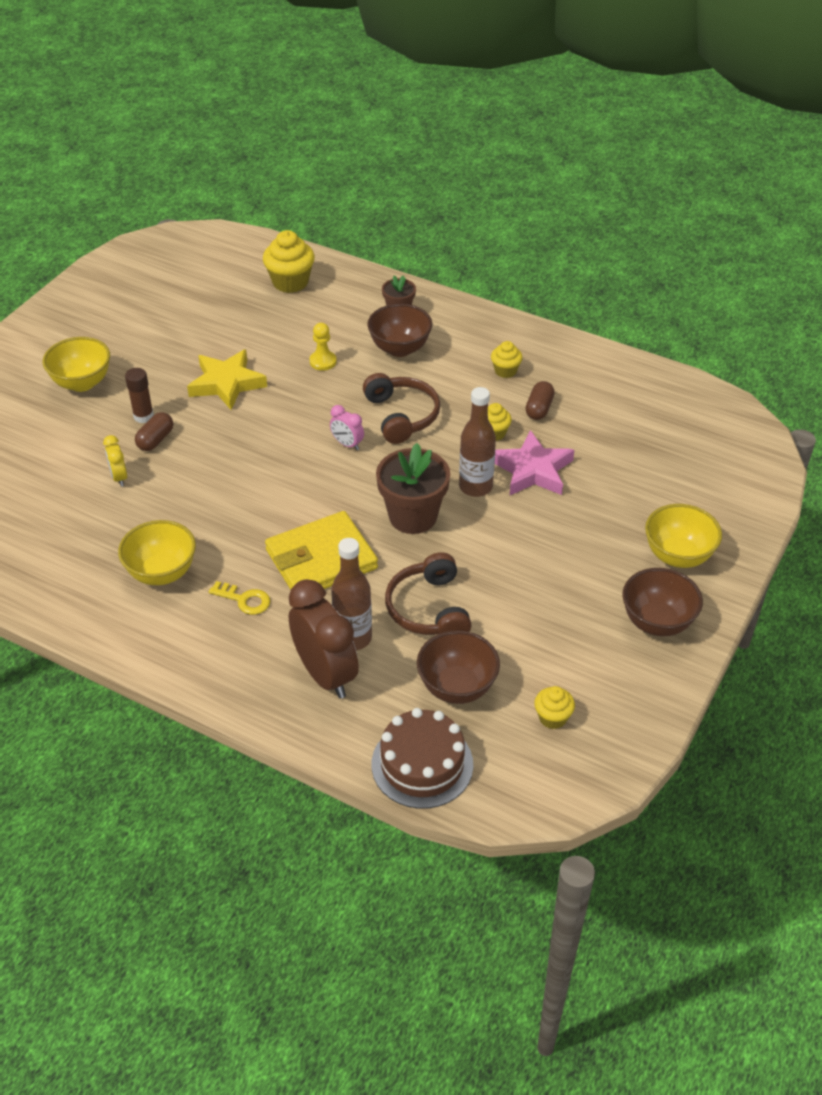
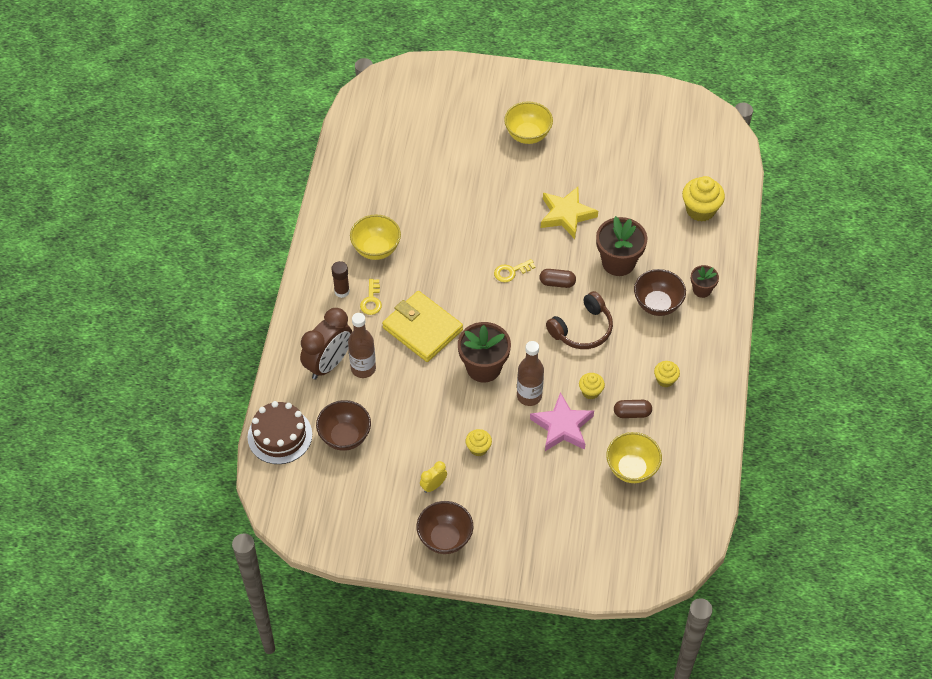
camera: 70 degrees right, 10 degrees up
yellow clock [103,435,127,487] -> yellow clock moved to [420,461,447,493]
brown glue stick [125,368,154,423] -> brown glue stick moved to [331,261,350,298]
brown capsule [135,412,173,451] -> brown capsule moved to [539,269,576,288]
yellow pawn [310,323,337,371] -> brown flower pot [596,216,647,276]
pink clock [330,405,364,450] -> none
brown headphones [385,552,472,635] -> none
yellow cupcake [534,686,575,729] -> yellow cupcake moved to [466,429,492,456]
yellow bowl [645,504,722,568] -> yellow bowl moved to [606,432,662,483]
none -> yellow key [494,259,535,282]

